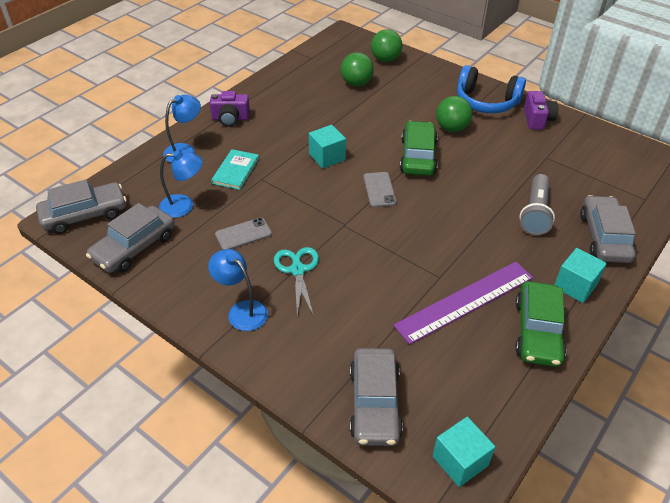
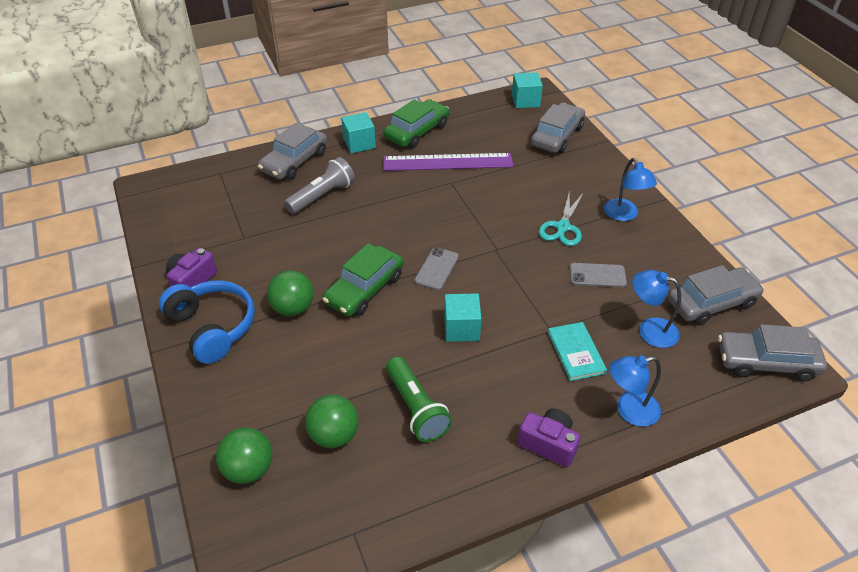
camera: 150 degrees left, 0 degrees up
turquoise book [211,149,259,190] -> turquoise book turned 60 degrees counterclockwise [548,322,607,381]
none -> green flashlight [386,357,452,442]

